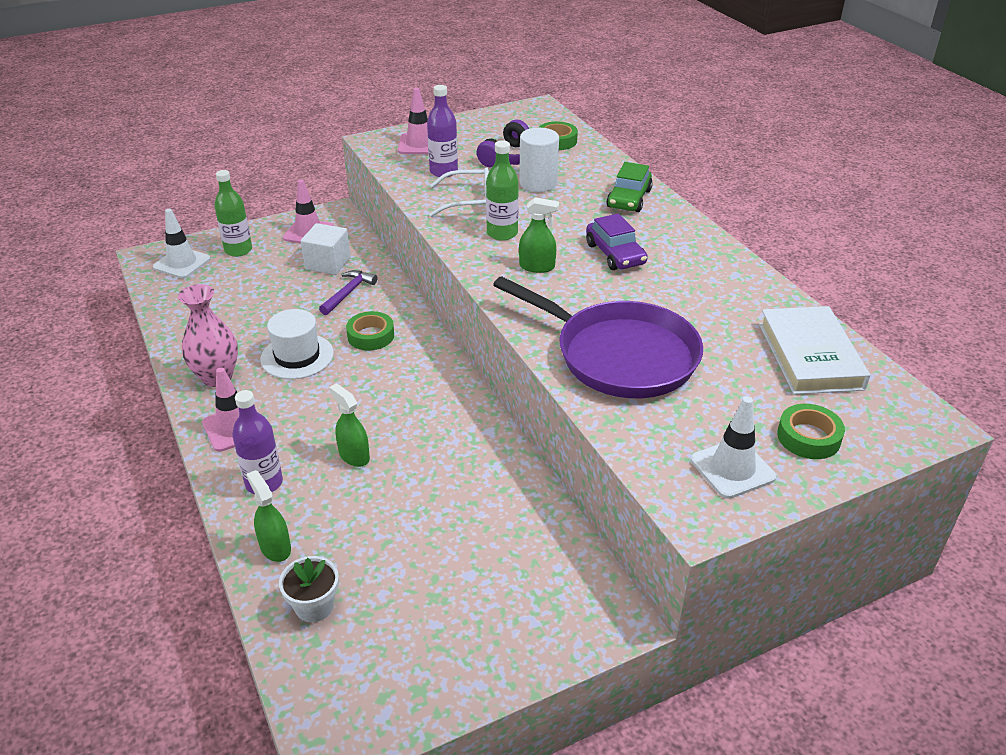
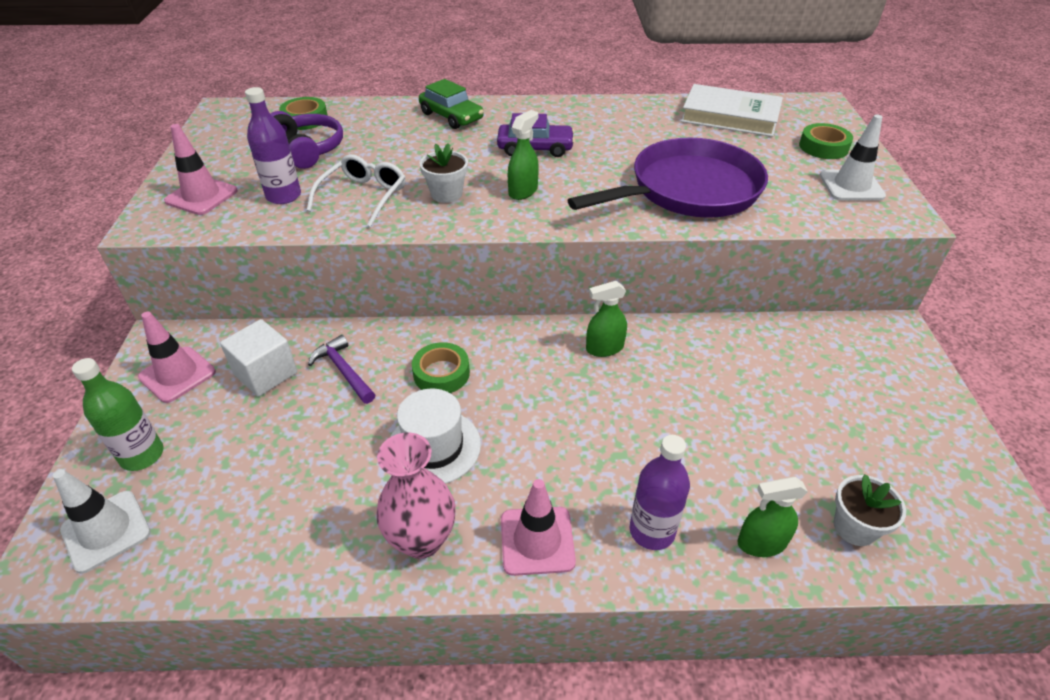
camera: 65 degrees left, 5 degrees up
green spray bottle [329,383,370,467] -> green spray bottle moved to [586,281,627,357]
green bottle [486,140,519,241] -> white flower pot [419,143,468,203]
white cylinder [519,128,559,192] -> none

